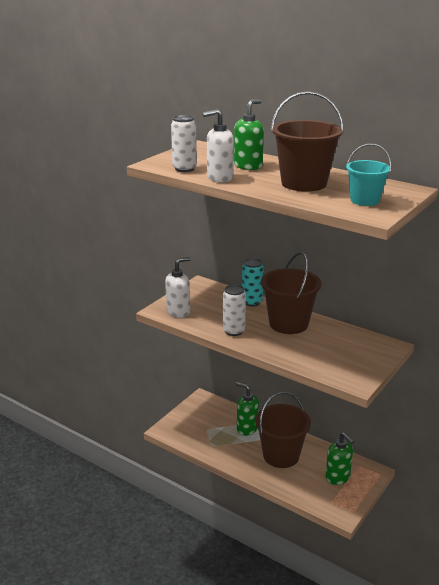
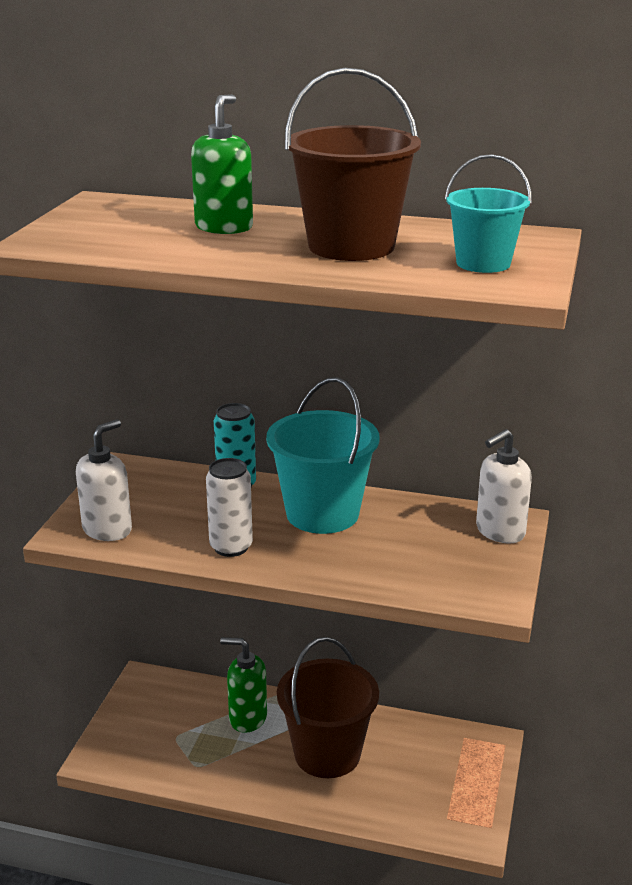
camera: 20 degrees left, 0 degrees up
white can [171,115,197,172] -> none
white soap dispenser [202,109,234,182] -> white soap dispenser moved to [476,429,532,543]
brown bucket [261,252,321,334] -> turquoise bucket [266,377,380,534]
green soap dispenser [325,432,354,485] -> none

